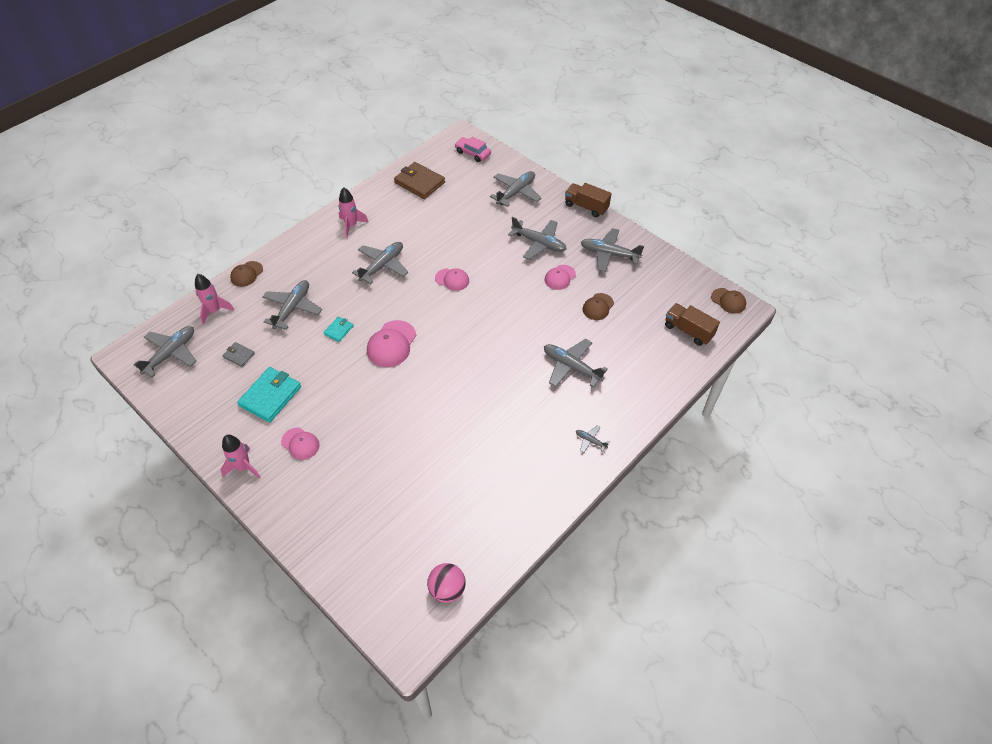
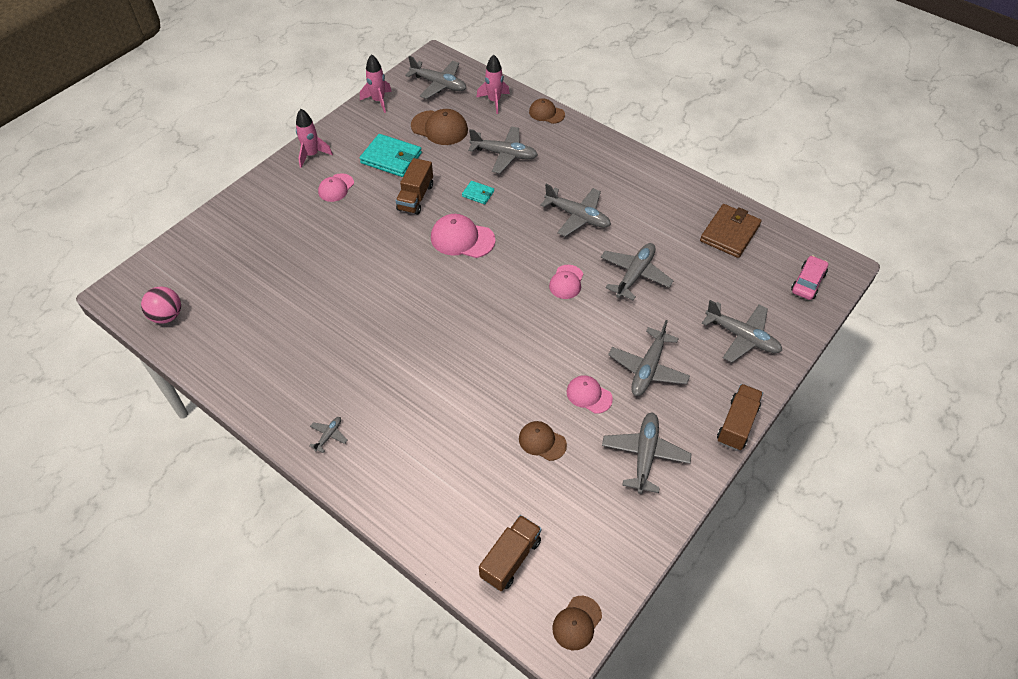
camera: 85 degrees right, 0 degrees up
grey wallet [222,342,255,367] -> brown cap [411,109,468,145]
pink rocket [339,187,369,238] -> pink rocket moved to [360,54,392,113]
grey plane [544,339,608,388] -> grey plane moved to [601,243,674,300]
none -> brown truck [396,158,433,215]

